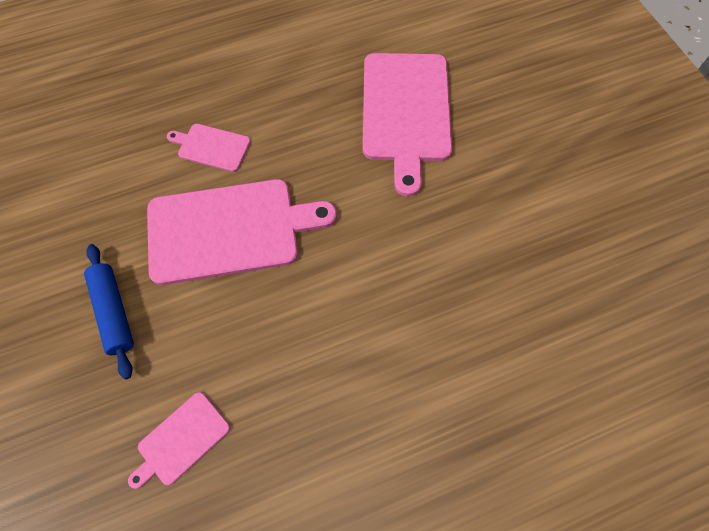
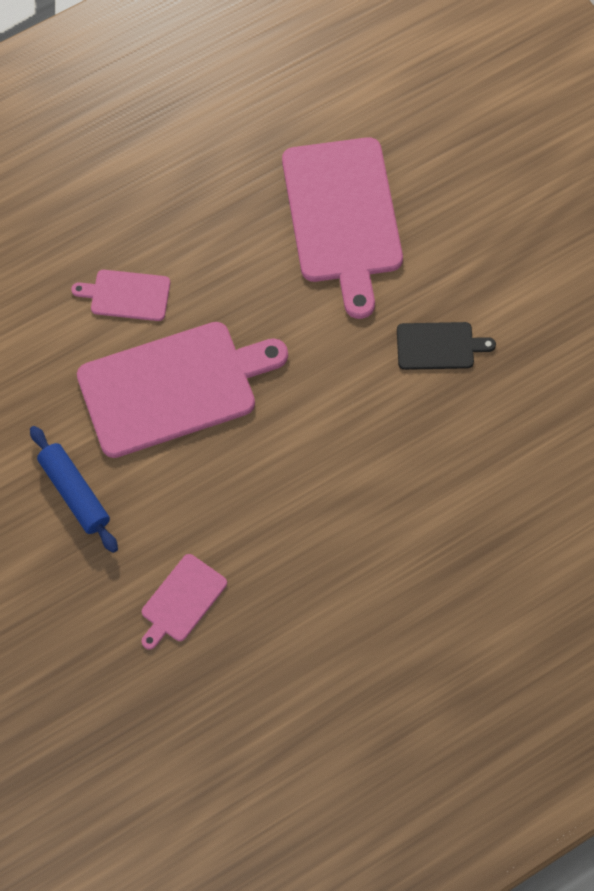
camera: 10 degrees left, 0 degrees up
none -> black cutting board [397,322,496,370]

